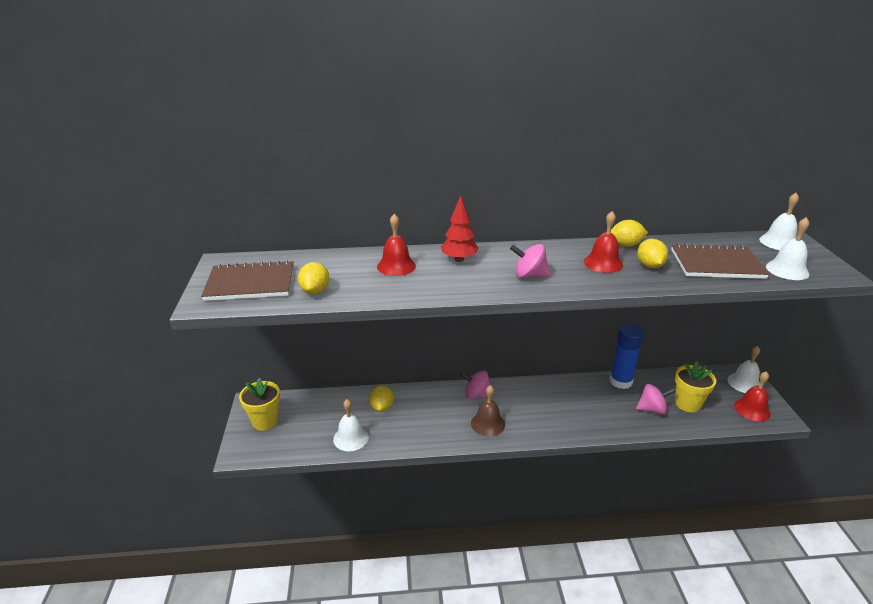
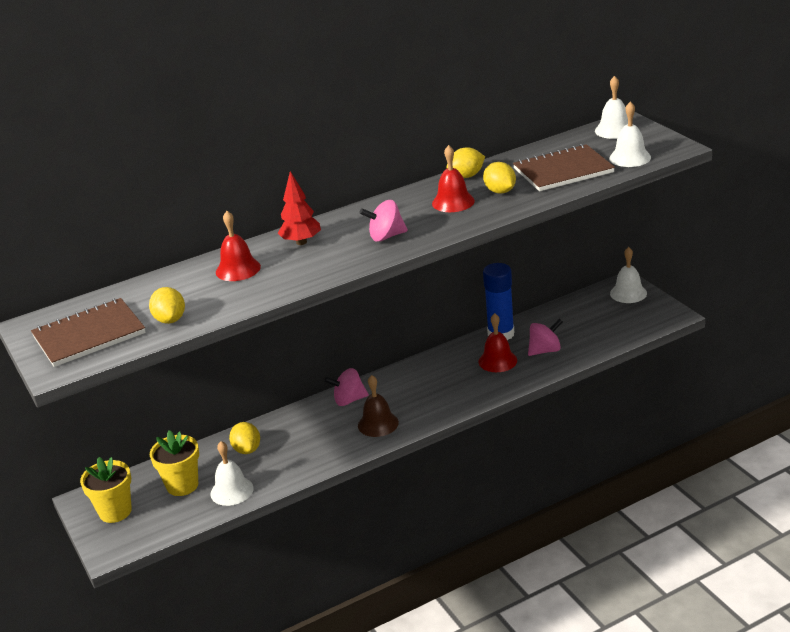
camera: 20 degrees left, 0 degrees up
yellow flower pot [675,361,716,412] -> yellow flower pot moved to [150,430,199,496]
red bell [734,371,770,421] -> red bell moved to [479,313,517,372]

